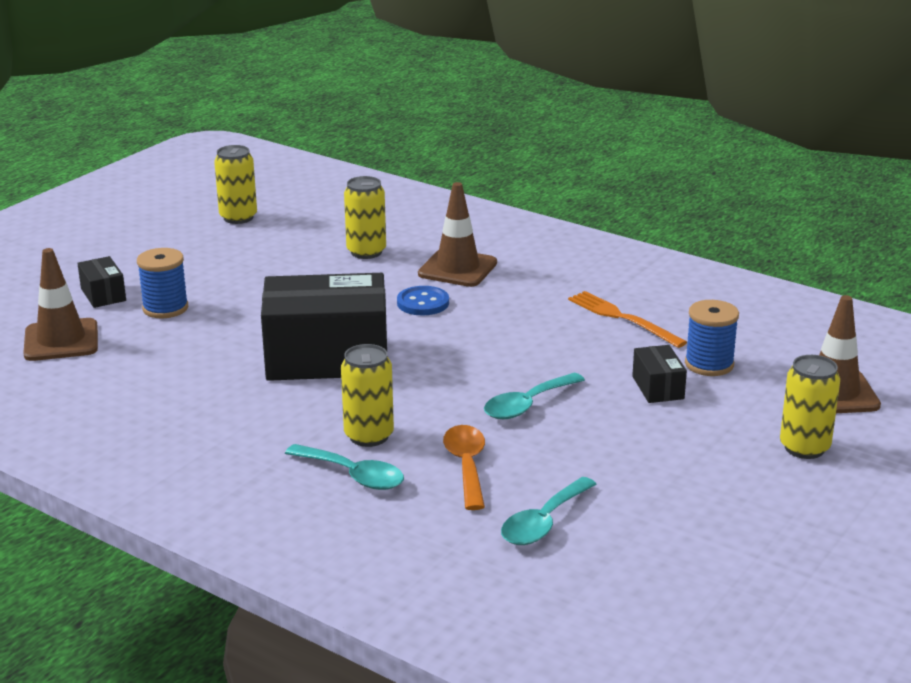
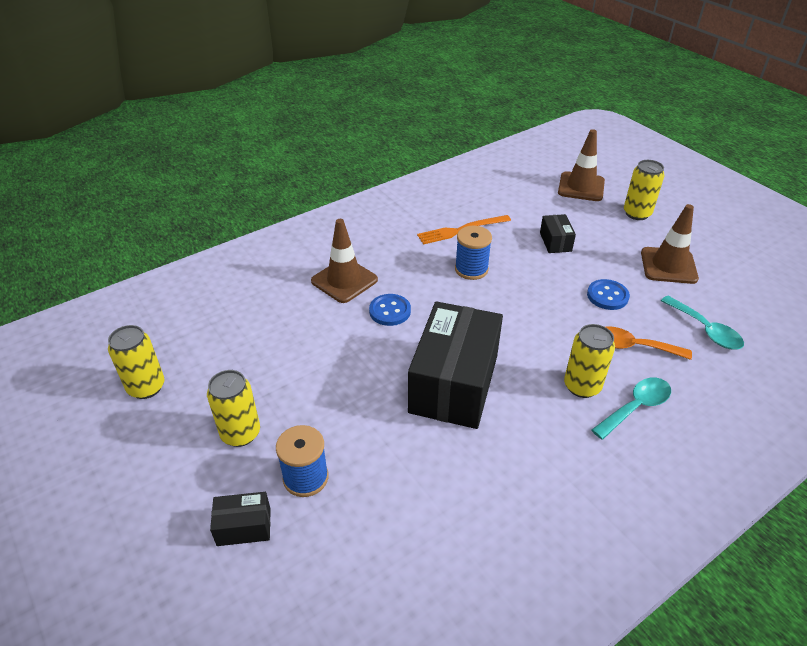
camera: 70 degrees left, 15 degrees up
brown traffic cone [23,248,98,361] -> brown traffic cone moved to [641,204,699,284]
yellow can [344,176,386,259] -> yellow can moved to [207,370,260,447]
turquoise spoon [484,373,585,419] -> none
black box [632,345,687,403] -> black box turned 75 degrees clockwise [540,214,576,253]
blue spool [685,300,739,376] -> blue spool moved to [455,226,492,280]
none -> blue button [587,279,630,310]

